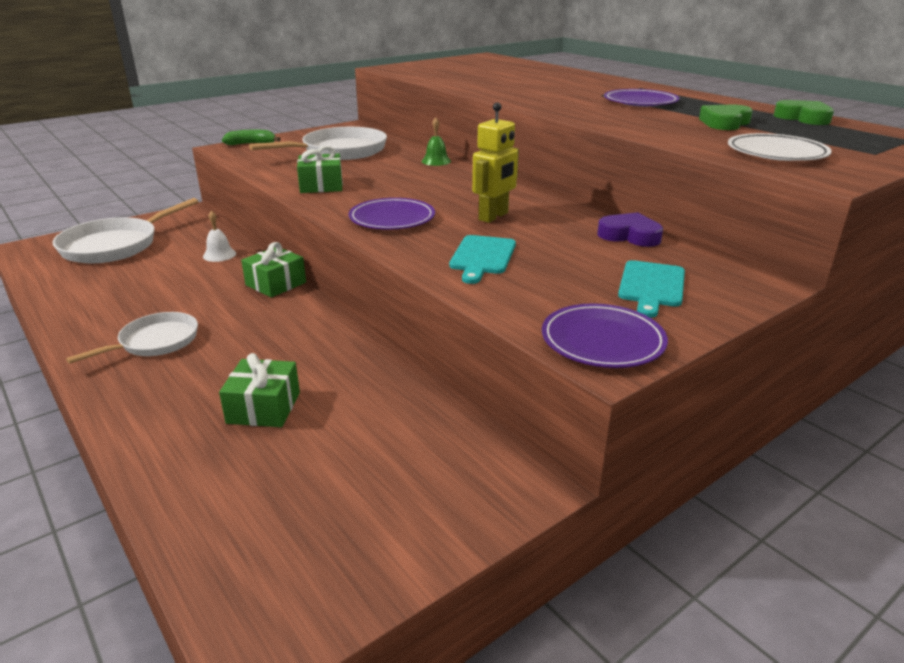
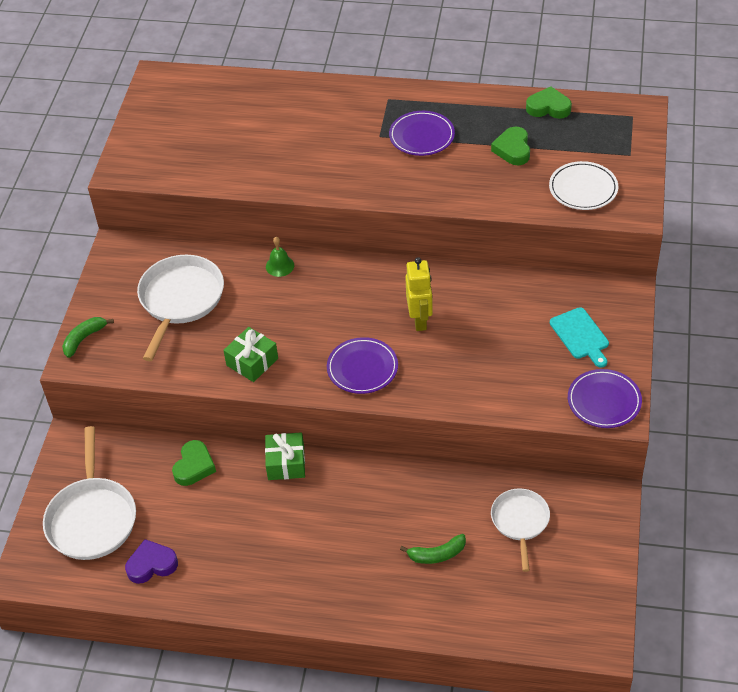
camera: 40 degrees left, 20 degrees up
white pan [66,312,198,364] -> white pan moved to [491,488,550,572]
white bell [203,211,236,262] -> green heart [172,440,216,486]
green gift [219,353,300,427] -> green banana [400,534,466,564]
turquoise cutting board [449,235,516,284] -> none
purple heart [597,212,663,247] -> purple heart moved to [125,539,178,584]

